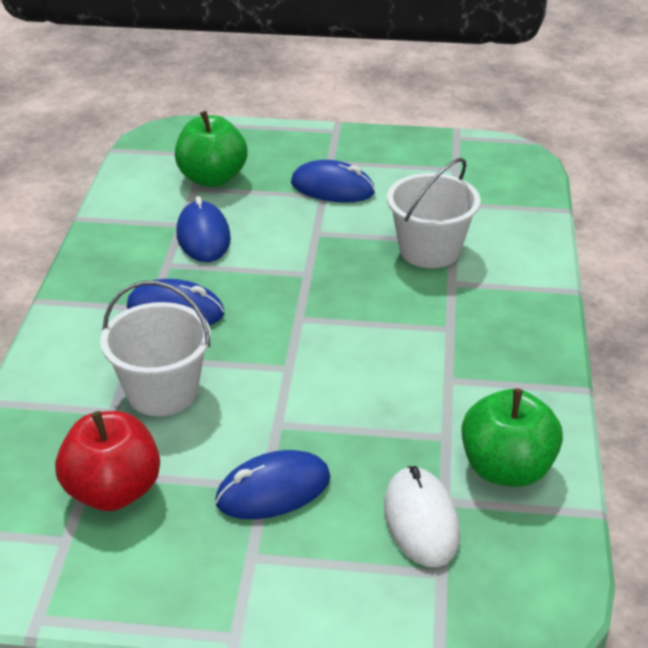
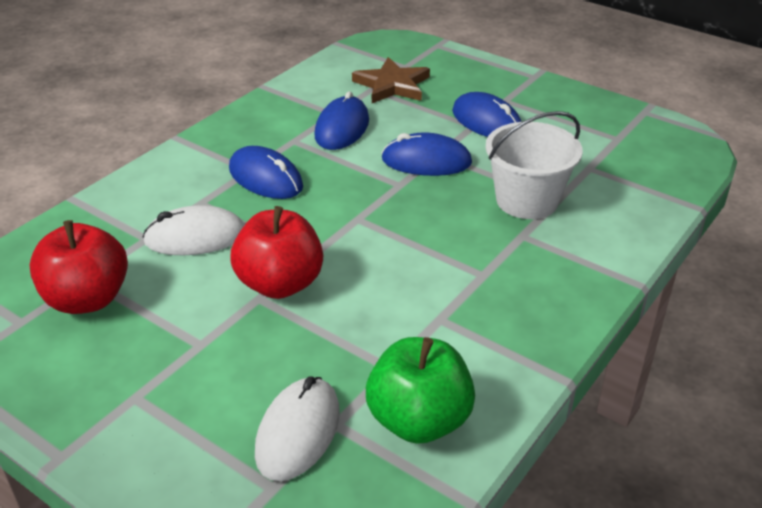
camera: 30 degrees right, 0 degrees up
white bucket [100,281,211,416] -> white mouse [143,205,244,255]
green apple [175,111,248,187] -> brown star [352,57,430,103]
blue mouse [215,450,331,519] -> blue mouse moved to [381,133,472,176]
none -> red apple [231,206,323,299]

